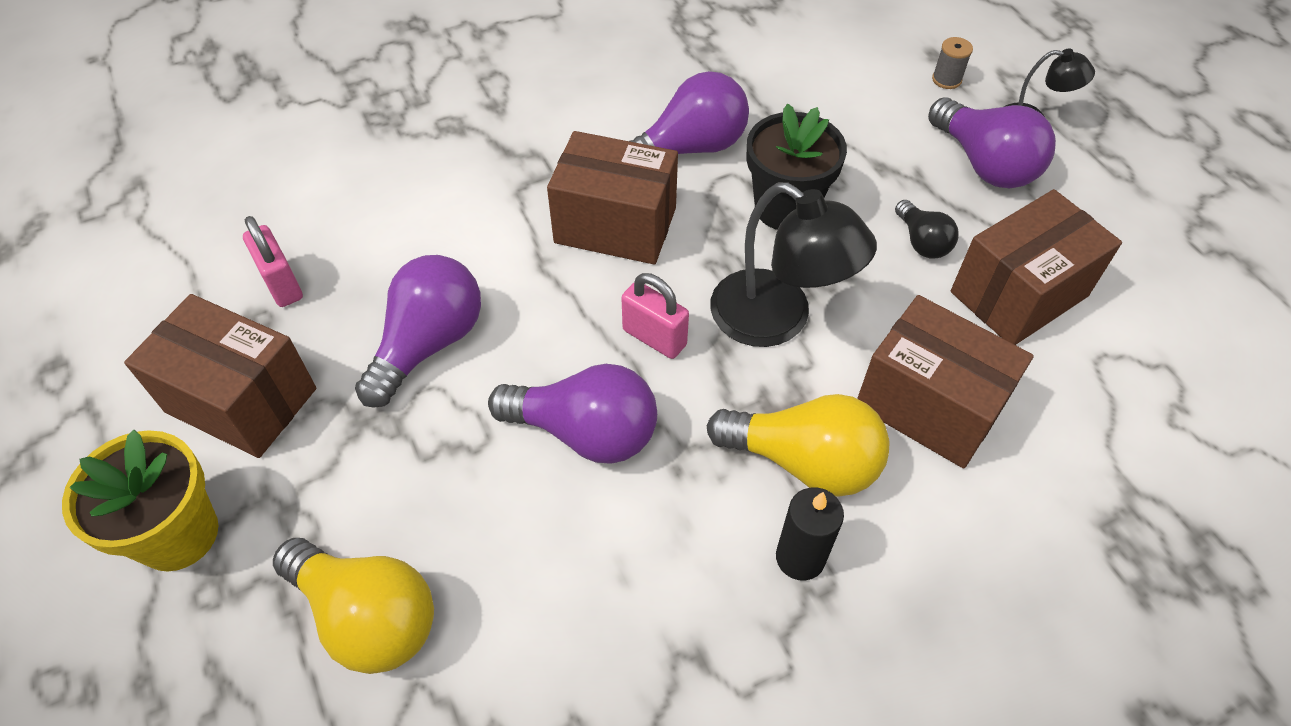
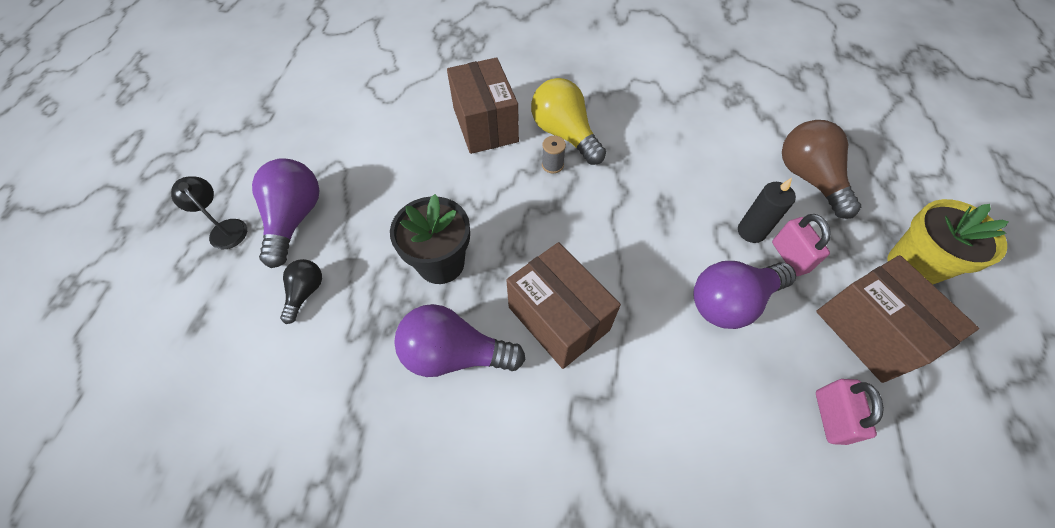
camera: 145 degrees left, 5 degrees up
yellow light bulb [273,538,434,674] -> brown light bulb [782,120,861,219]
purple light bulb [488,364,657,463] -> none
pink padlock [621,273,689,359] -> pink padlock moved to [772,214,831,276]
black lamp [710,182,877,347] -> none
black candle [776,487,844,581] -> black candle moved to [738,178,796,243]
black light bulb [895,200,959,258] -> black light bulb moved to [280,259,322,324]
grey spool [932,37,973,89] -> grey spool moved to [542,136,566,173]
brown box [951,189,1122,345] -> none

